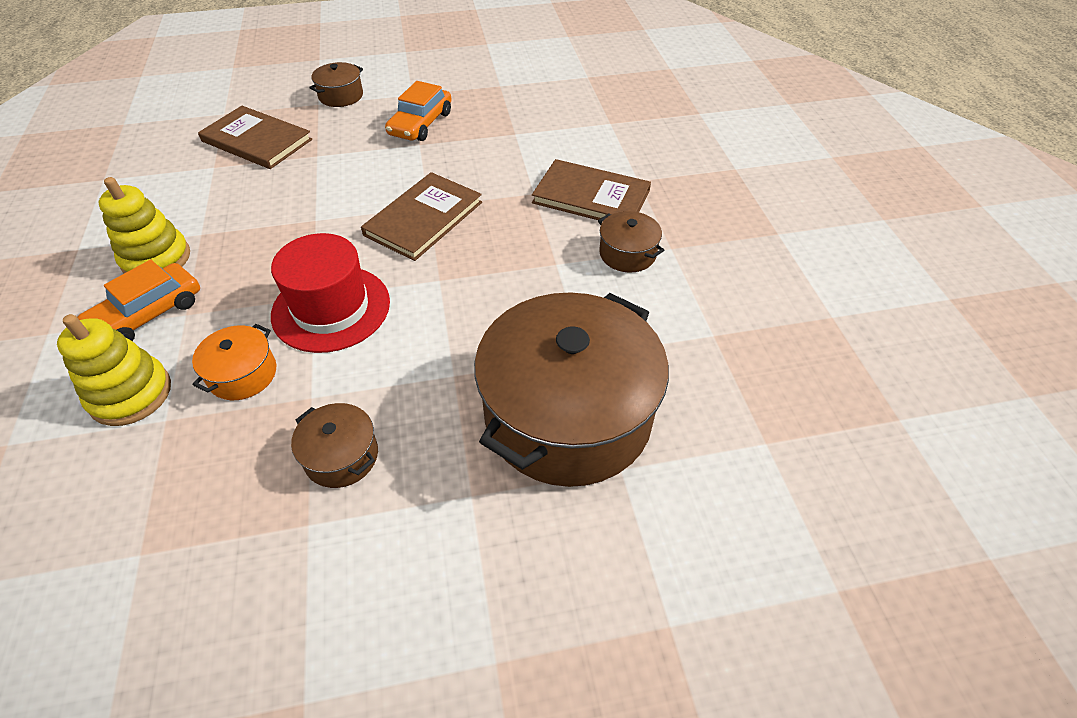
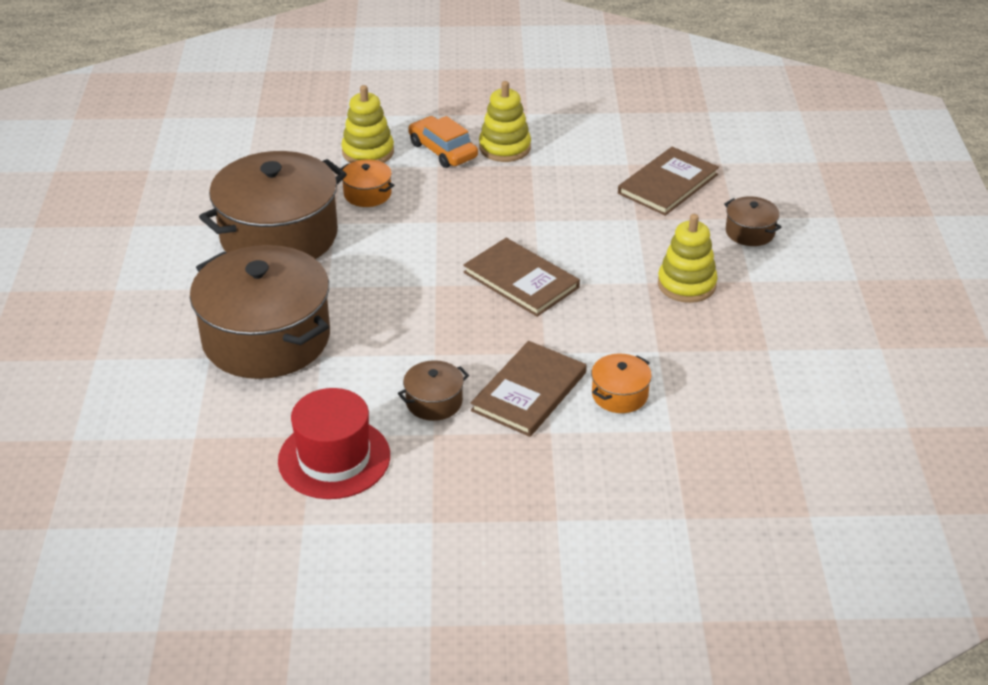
camera: 100 degrees right, 10 degrees down
red hat [271,233,390,353] -> red hat moved to [278,388,390,499]
brown pot [291,403,378,488] -> brown pot [199,151,347,259], size x2.37
orange car [385,81,451,141] -> yellow stacking toy [658,214,718,303]
none -> orange pot [591,354,652,413]

